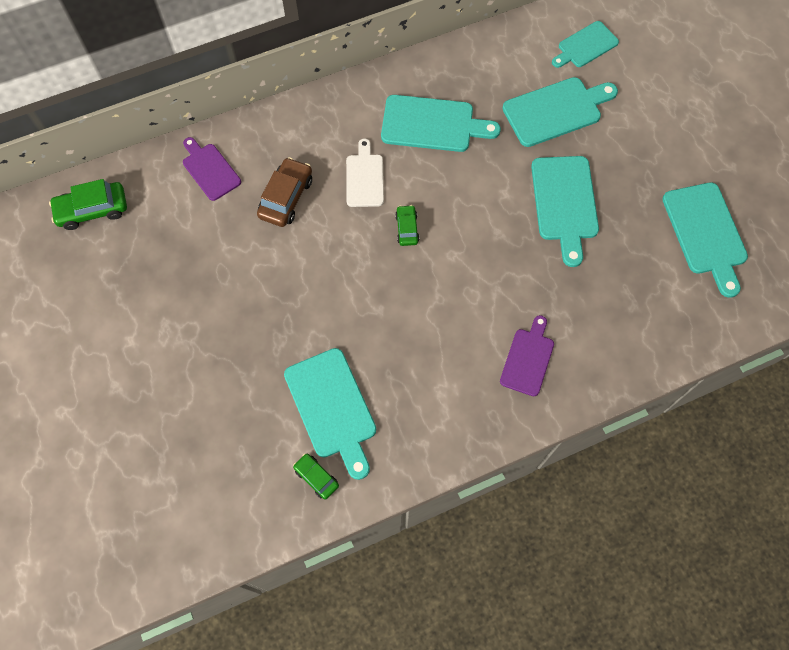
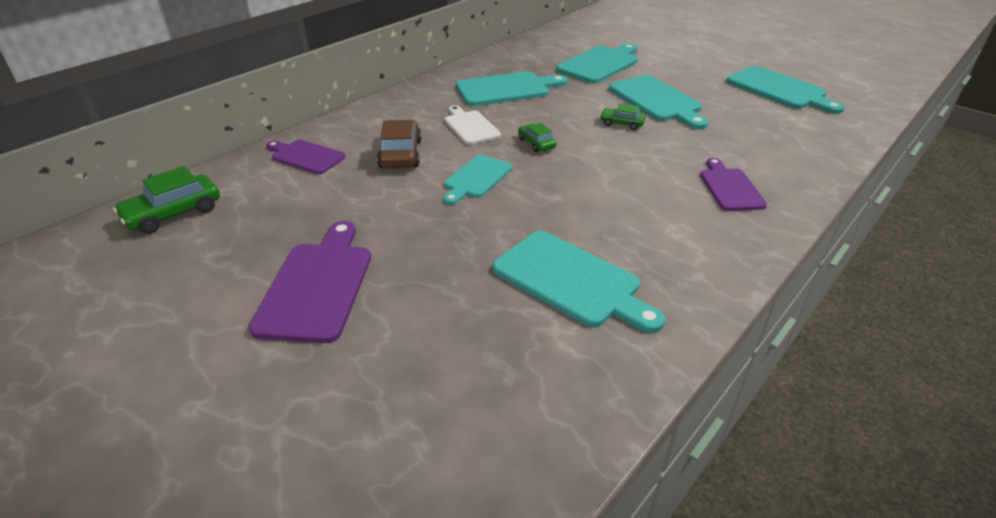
camera: 25 degrees left, 30 degrees down
green car [293,453,339,500] -> green car moved to [600,103,646,130]
turquoise cutting board [552,21,619,68] -> turquoise cutting board moved to [443,155,512,205]
none -> purple cutting board [249,221,371,343]

